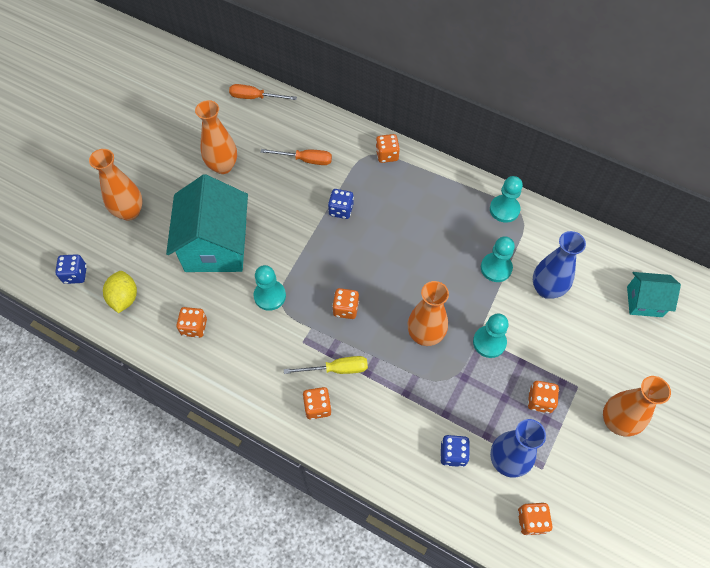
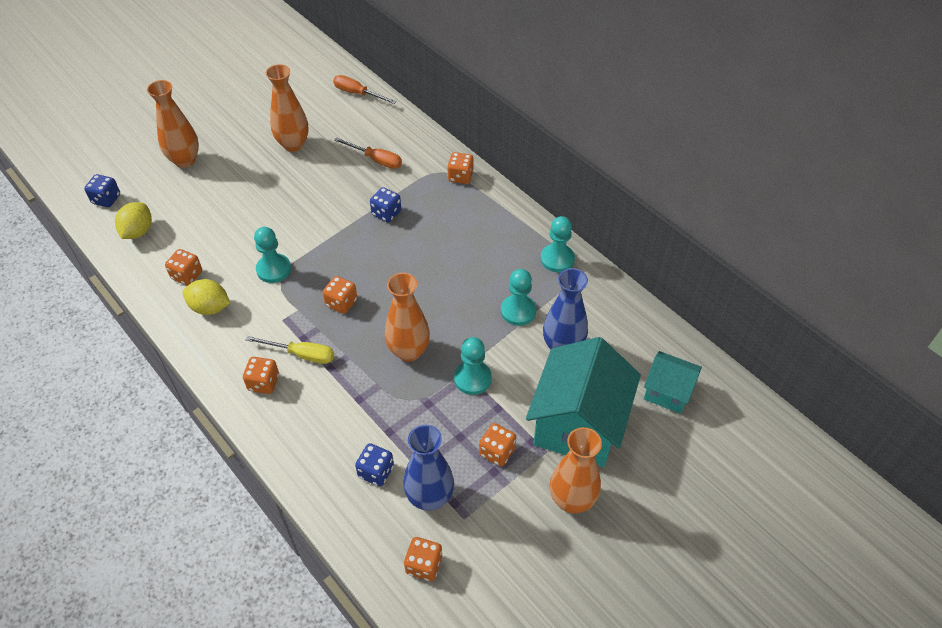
camera: 20 degrees right, 10 degrees down
turquoise house [166,174,248,272] -> turquoise house moved to [526,337,641,467]
none -> yellow lemon [182,279,230,315]

